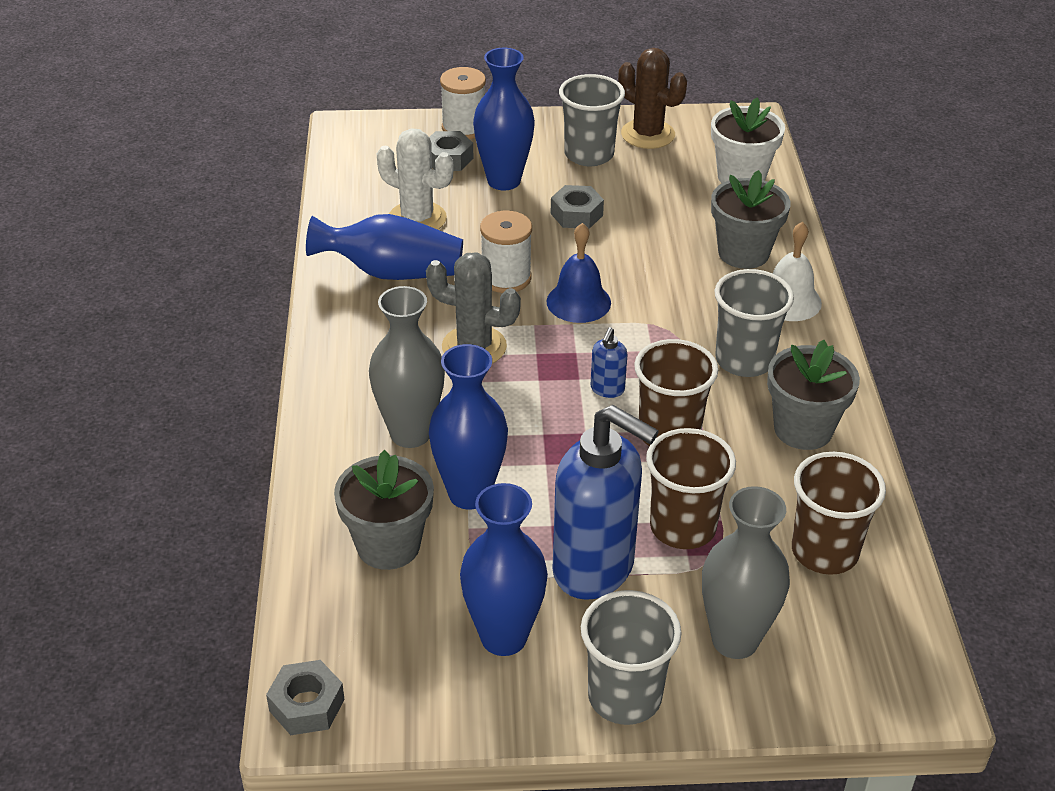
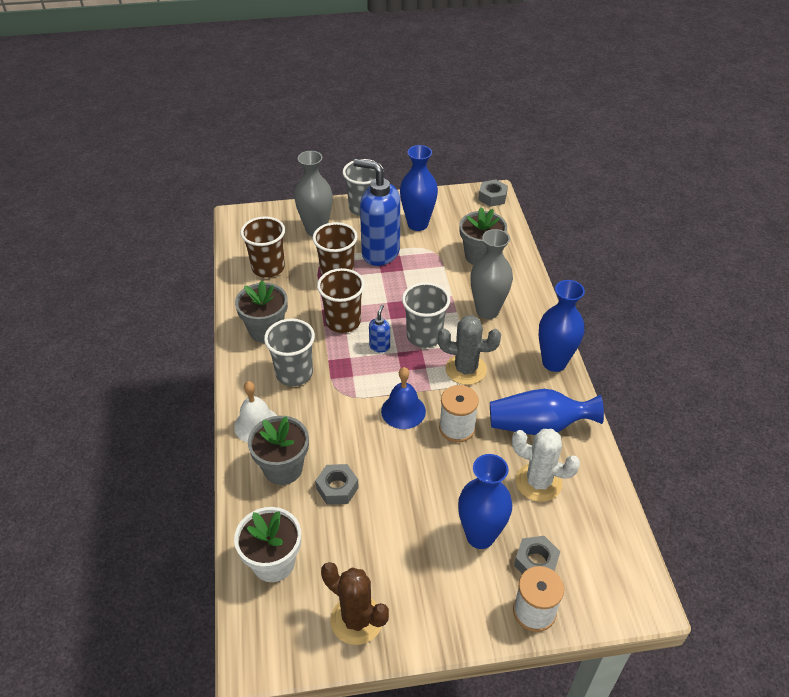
camera: 175 degrees right, 5 degrees up
blue vase [429,344,508,510] -> blue vase moved to [539,280,585,372]
grey nut [551,185,604,229] -> grey nut moved to [315,464,359,505]
grey cup [559,74,625,166] -> grey cup moved to [402,282,450,348]

